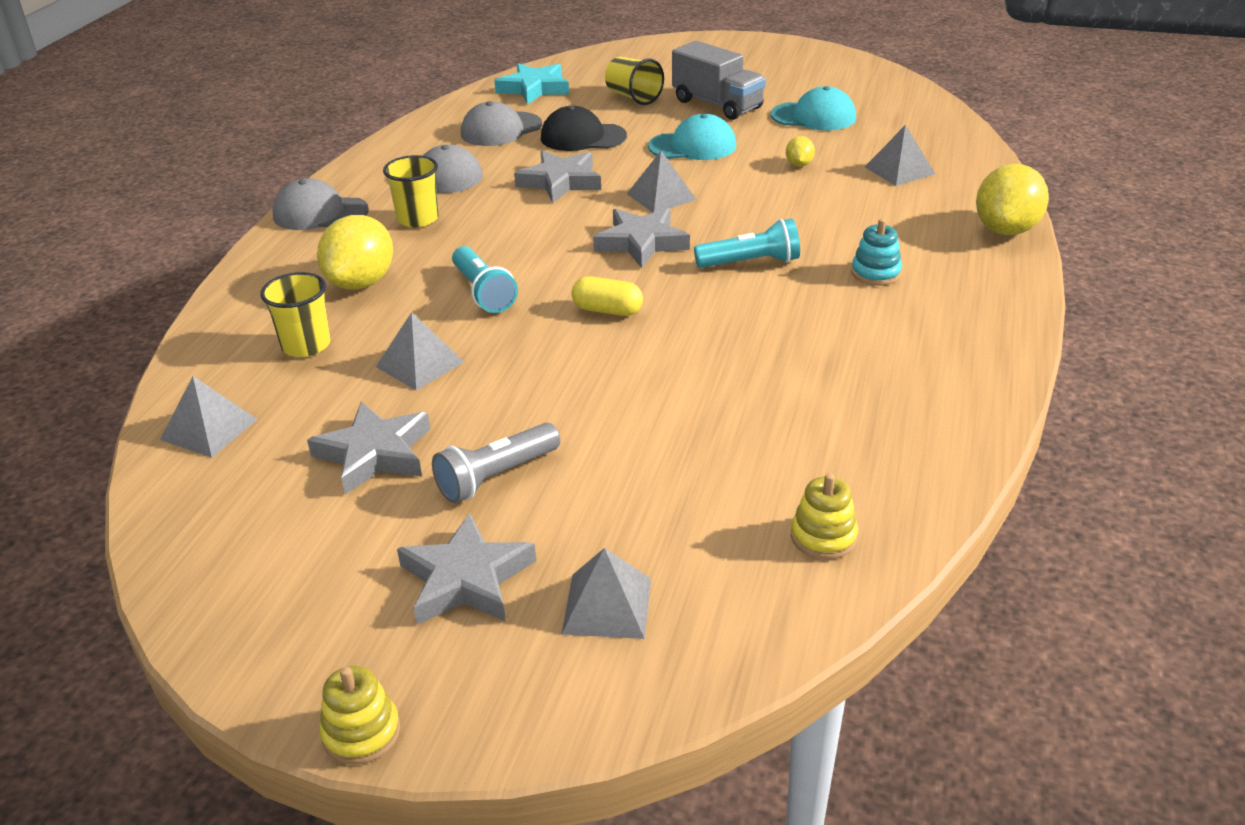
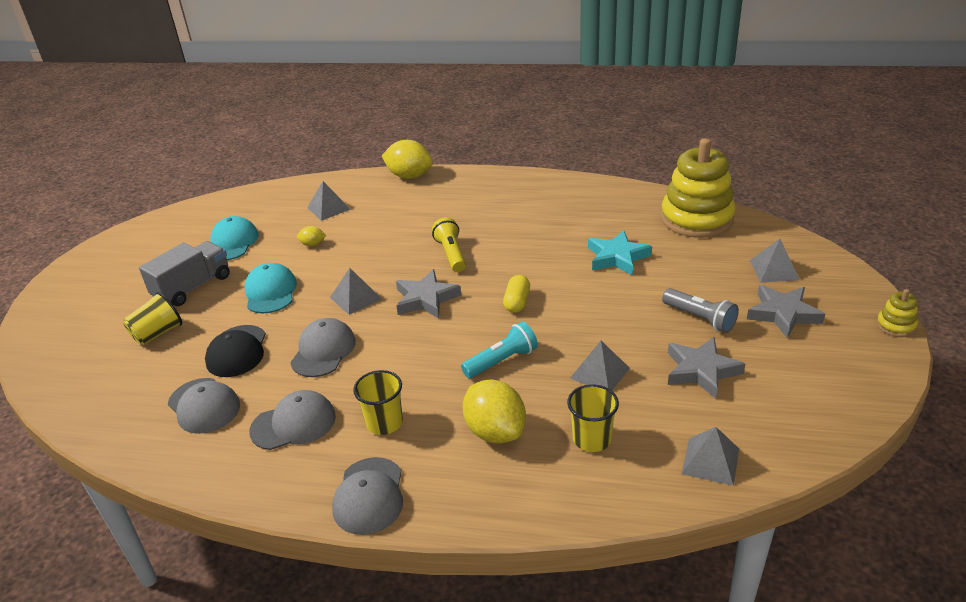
camera: 95 degrees left, 0 degrees up
yellow lemon [317,215,393,290] -> yellow lemon turned 45 degrees clockwise [462,379,526,443]
turquoise star [494,63,569,104] -> turquoise star moved to [588,230,652,276]
grey star [514,151,601,203] -> grey cap [290,318,356,377]
turquoise flashlight [694,218,800,268] -> yellow flashlight [432,217,466,272]
yellow stacking toy [791,473,858,560] -> yellow stacking toy [661,138,736,238], size x2.37
turquoise stacking toy [851,219,902,286] -> none

